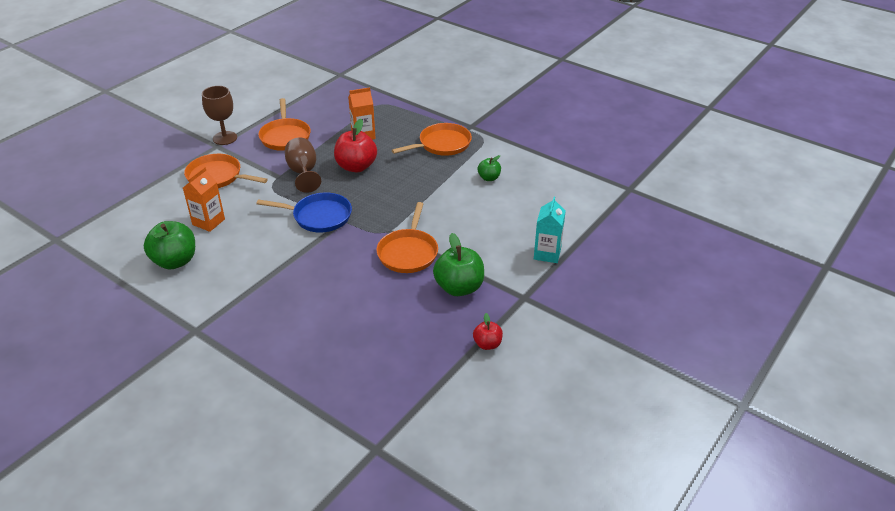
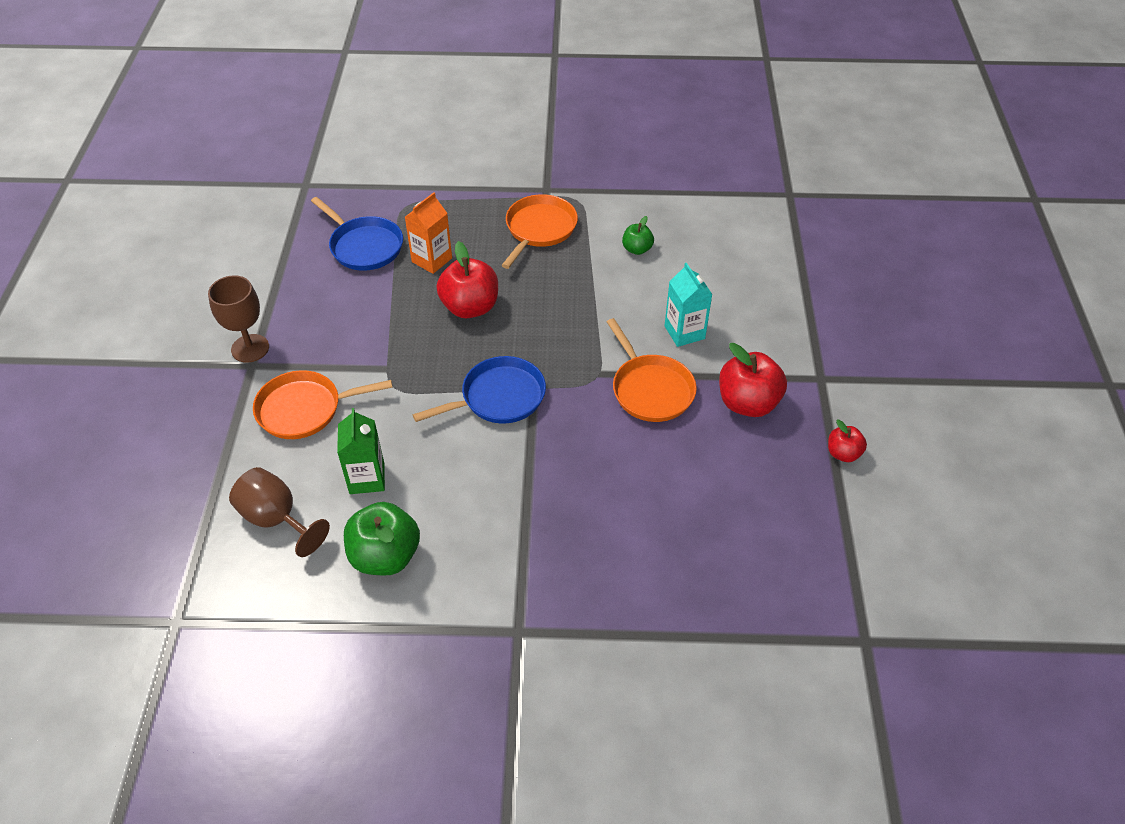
camera: 35 degrees left, 10 degrees up
orange carton [183,167,225,232] -> green carton [337,408,385,494]
orange pan [258,98,311,151] -> none
brown goblet [285,137,321,193] -> brown goblet moved to [229,467,330,557]
green apple [433,233,484,296] -> red apple [719,343,787,417]
turquoise carton [534,197,566,263] -> turquoise carton moved to [665,263,712,347]
none -> blue pan [311,197,403,271]

